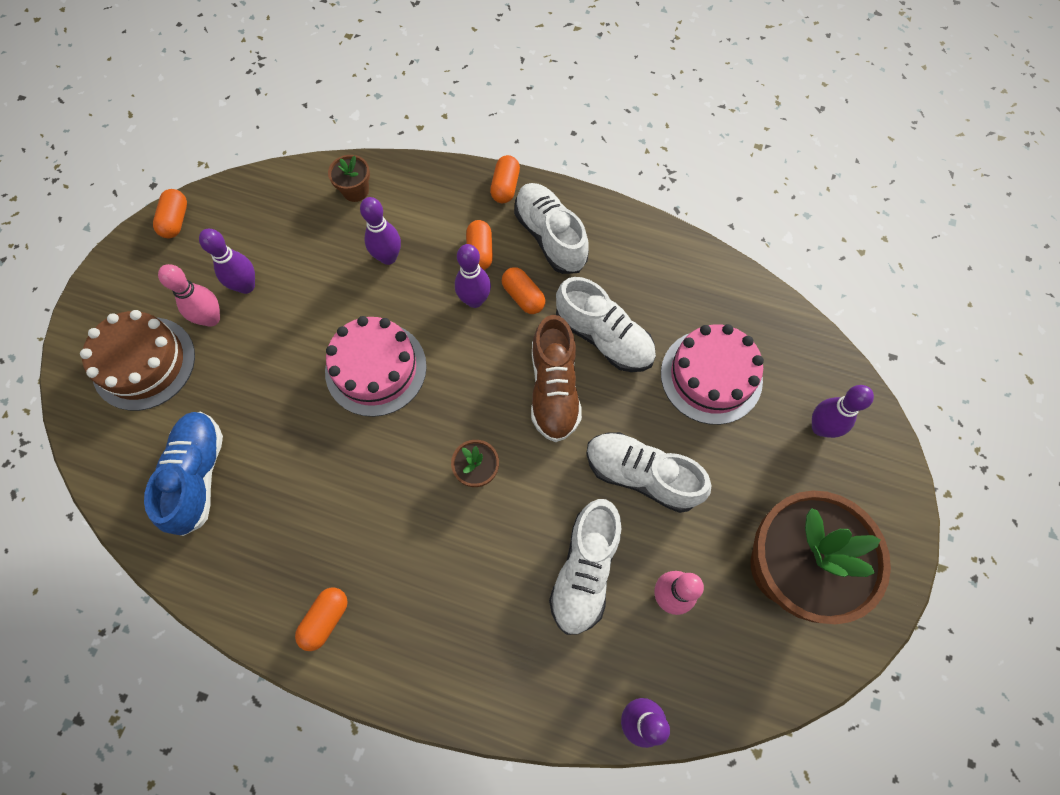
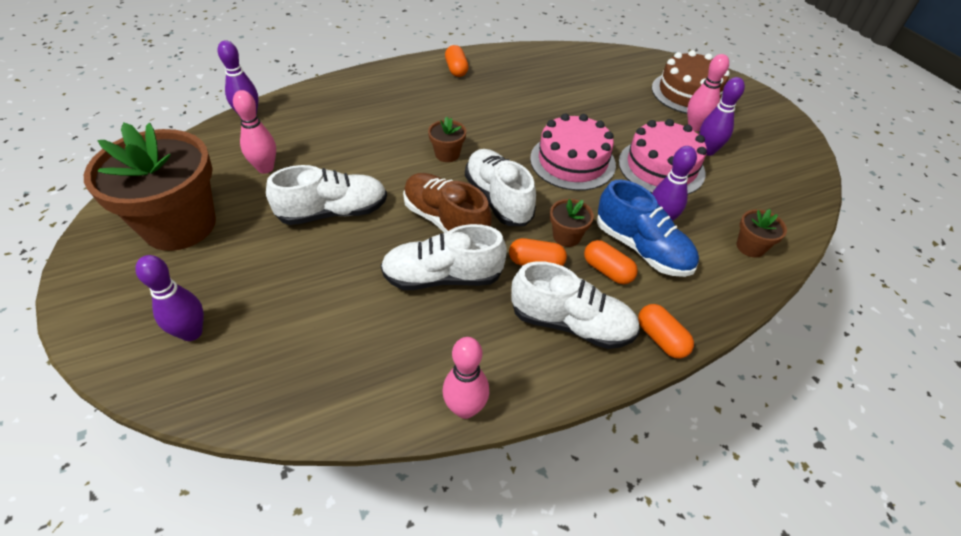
camera: 135 degrees right, 20 degrees down
blue shoe [144,412,223,536] -> blue shoe moved to [597,180,699,277]
orange capsule [153,189,187,239] -> none
purple bowling pin [455,244,491,308] -> brown flower pot [550,199,594,247]
white shoe [549,499,621,635] -> white shoe moved to [465,149,536,226]
pink cake [661,324,764,425] -> pink cake moved to [619,119,707,194]
none -> pink bowling pin [443,337,489,419]

